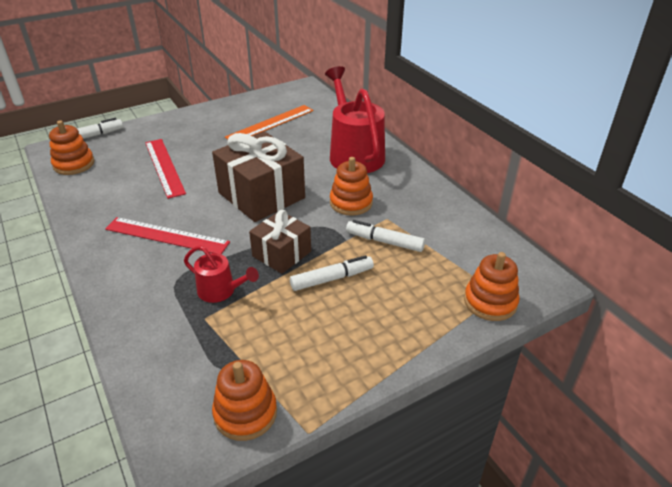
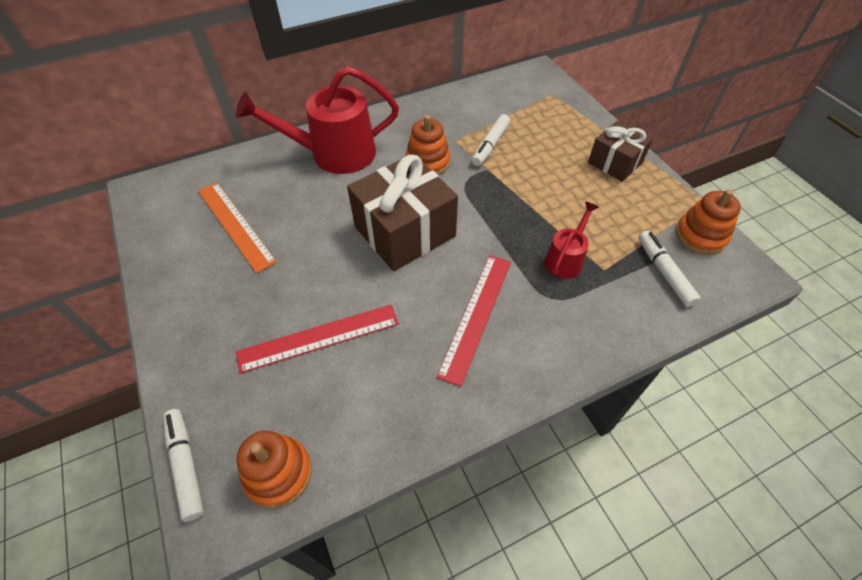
camera: 85 degrees left, 15 degrees up
brown gift [249,210,311,274] -> brown gift moved to [588,121,653,182]
white marker [290,255,374,291] -> white marker moved to [638,231,701,307]
orange stacking toy [464,252,519,321] -> none

